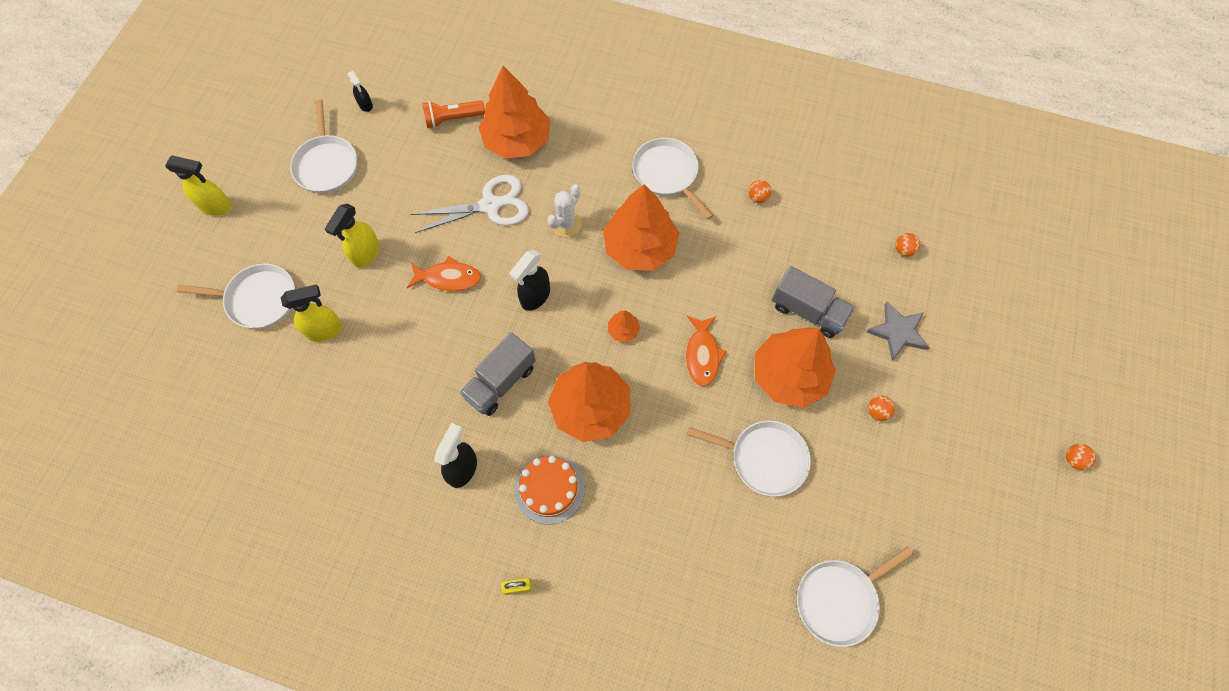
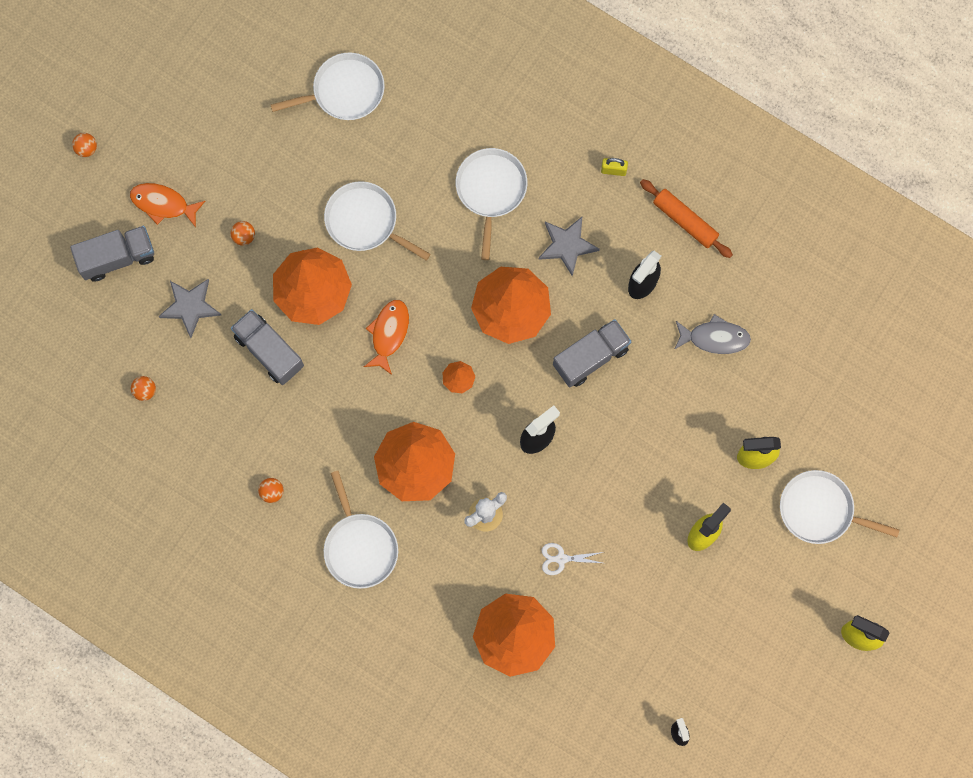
camera: 165 degrees left, 10 degrees up
white pan [290,99,357,193] -> white pan moved to [456,148,527,260]
orange fish [407,256,481,291] -> orange fish moved to [130,183,205,228]
white scissors [410,175,529,233] -> white scissors [542,543,603,575], size x0.50
orange flashlight [422,101,485,129] -> none
orange cake [514,454,585,524] -> grey star [539,217,600,276]
none -> grey truck [70,226,154,281]
none -> orange rolling pin [640,179,733,258]
none -> grey fish [674,314,751,354]

